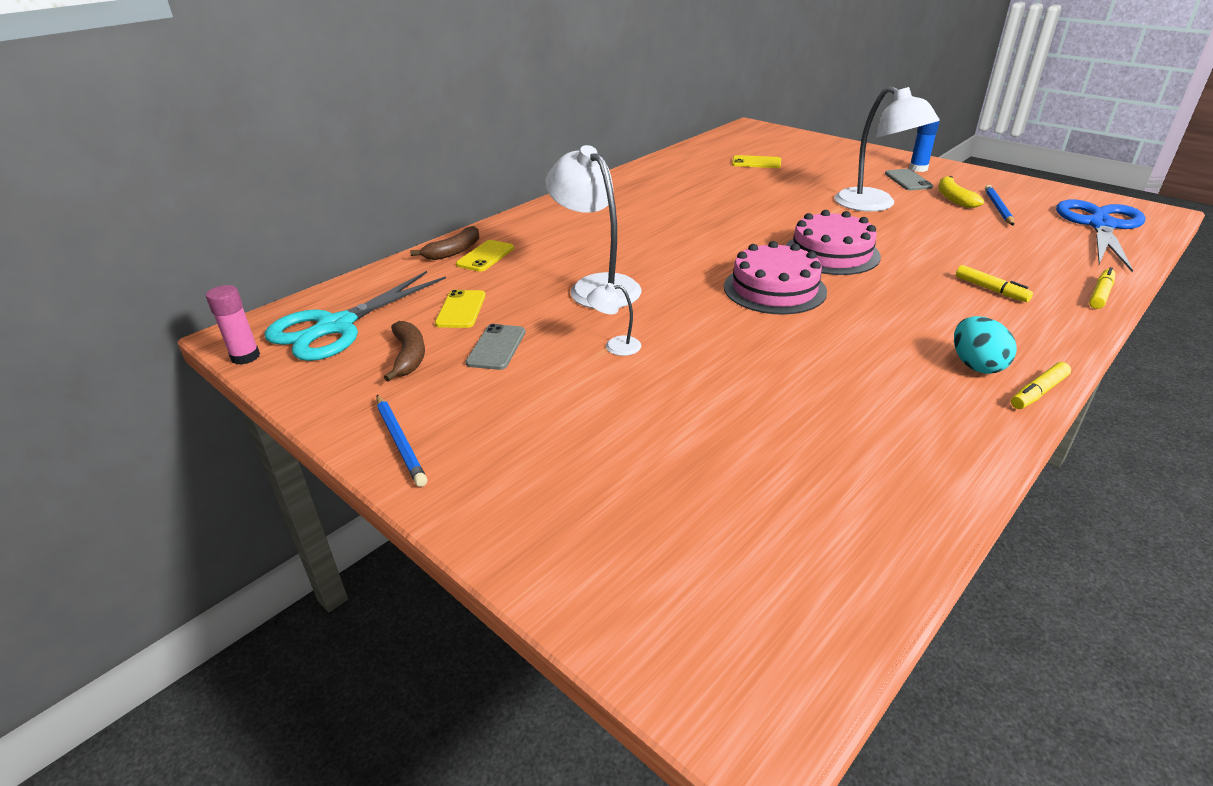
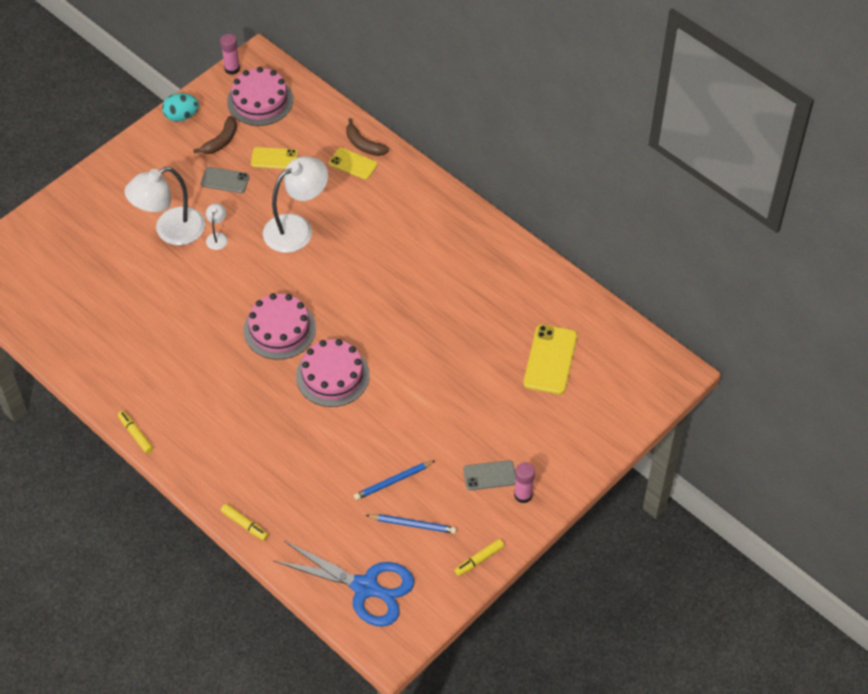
camera: 90 degrees right, 20 degrees up
turquoise scissors [264,271,446,361] -> pink cake [227,67,293,126]
blue pencil [376,395,427,487] -> blue pencil moved to [354,460,436,500]
brown banana [384,321,425,382] -> brown banana turned 45 degrees counterclockwise [193,116,237,154]
yellow phone [732,155,781,168] -> yellow phone [524,324,577,394], size x1.58
white lamp [835,86,940,212] -> white lamp moved to [124,167,205,245]
blue glue stick [909,121,940,172] -> pink glue stick [514,462,535,503]
yellow banana [938,176,984,208] -> none
turquoise egg [954,316,1017,374] -> turquoise egg moved to [162,93,199,122]
yellow marker [956,265,1033,302] -> yellow marker moved to [454,539,504,576]

